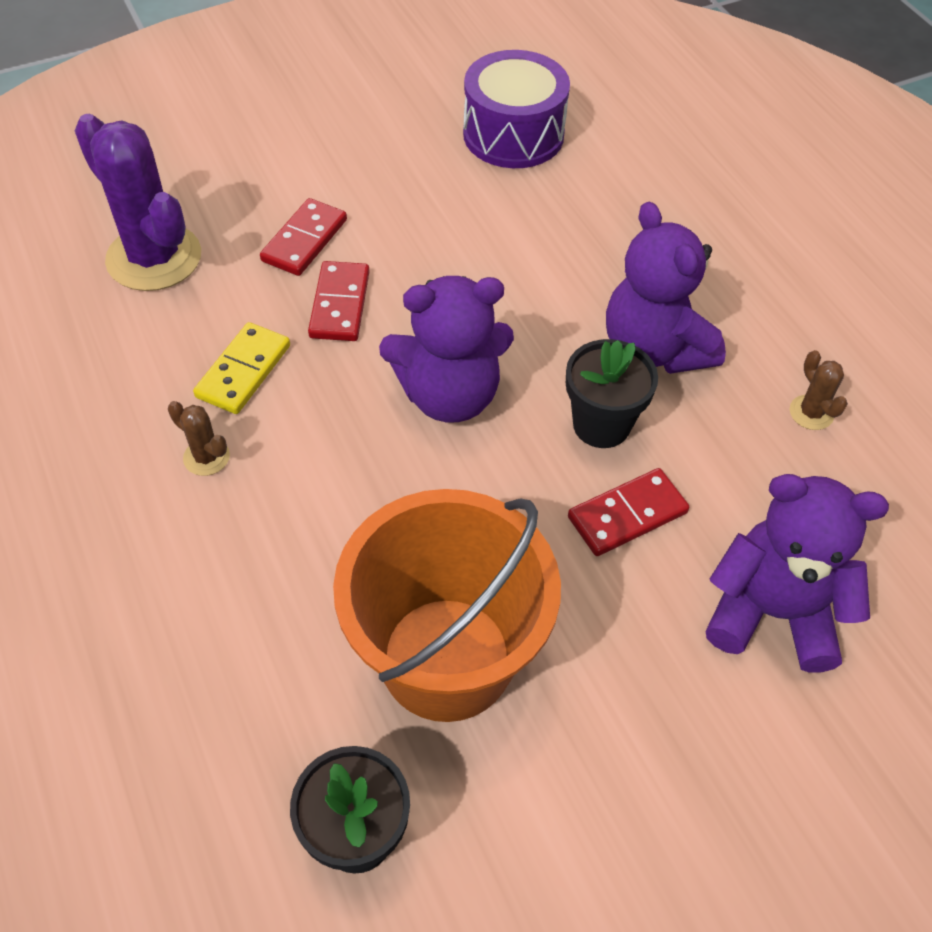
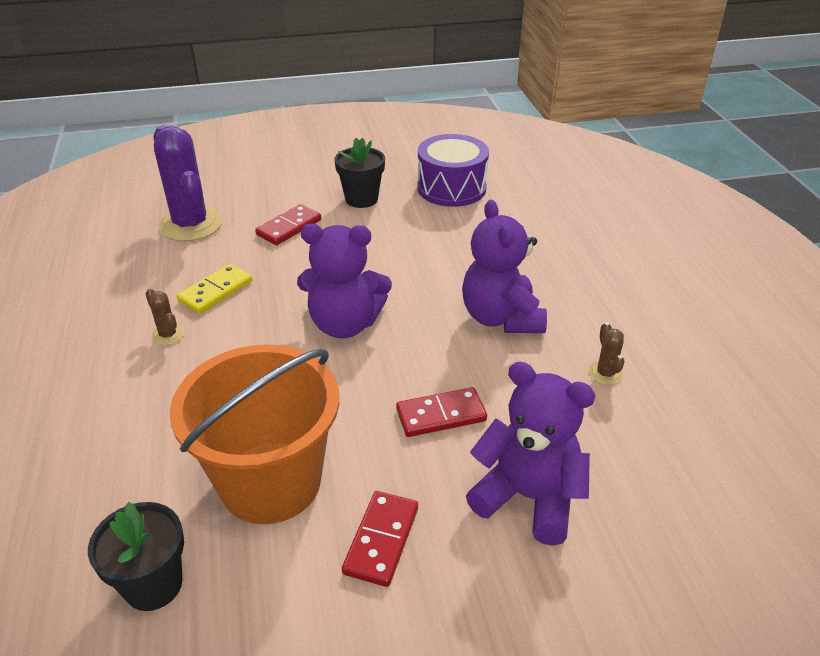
camera: 15 degrees right, 15 degrees down
red domino [308,261,370,341] -> red domino moved to [342,491,418,587]
black flower pot [566,339,658,448] -> black flower pot moved to [334,138,385,208]

